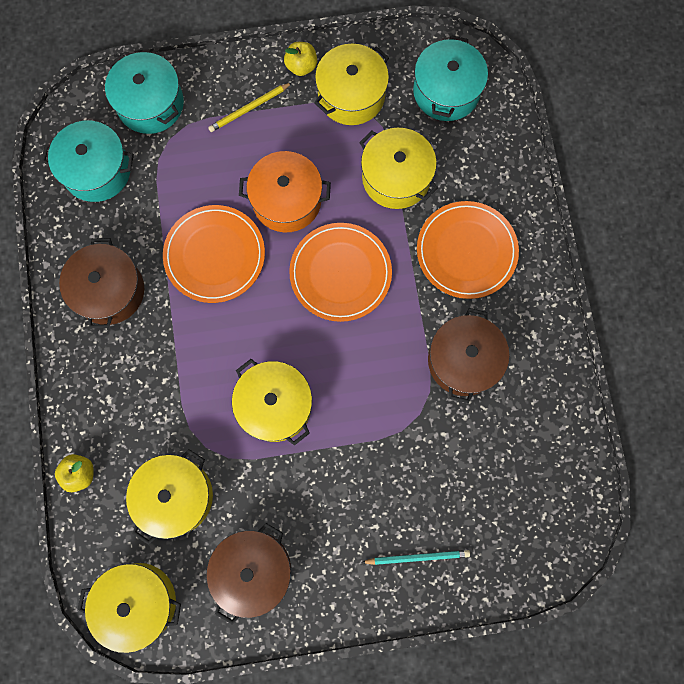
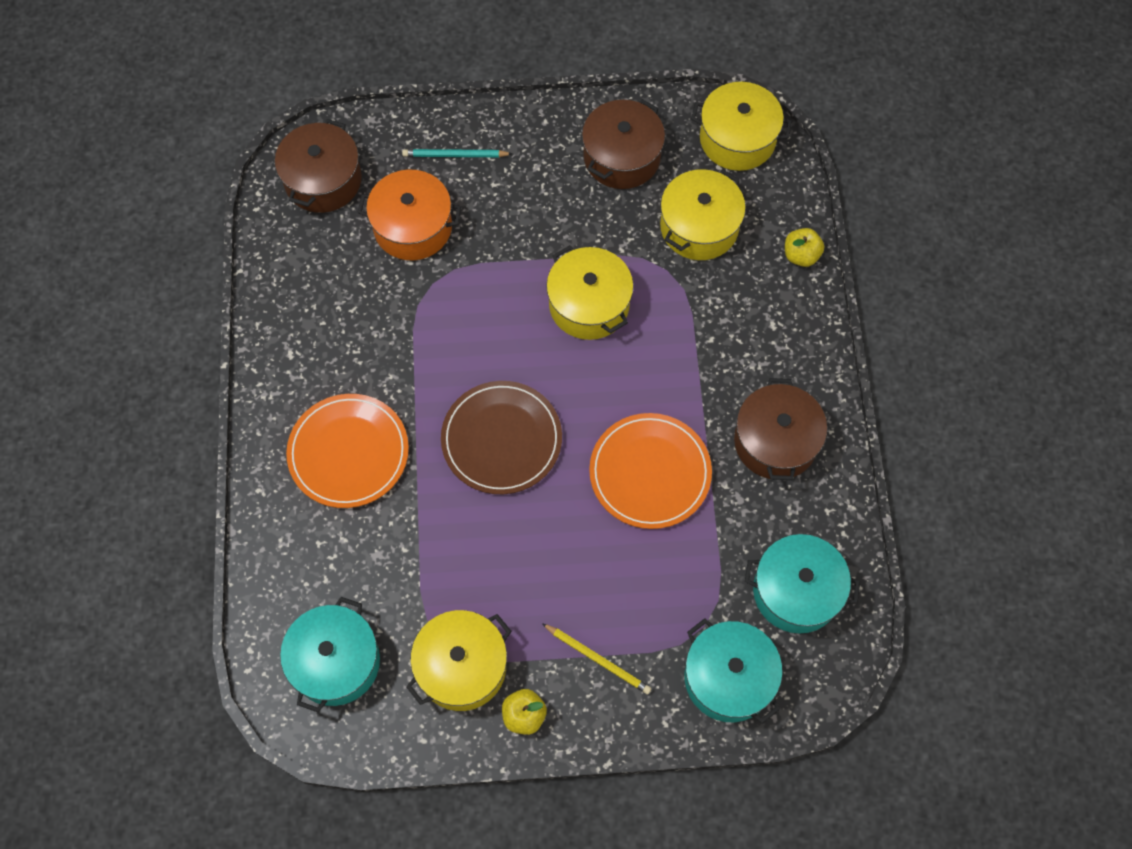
camera: 175 degrees left, 10 degrees down
yellow pencil [208,82,292,132] -> yellow pencil turned 60 degrees clockwise [542,623,652,694]
orange pot [239,151,331,232] -> orange pot moved to [357,170,461,260]
orange plate [289,223,392,322] -> brown plate [441,381,562,494]
yellow pot [359,128,438,209] -> none
brown pot [428,308,510,403] -> brown pot moved to [275,119,362,213]

